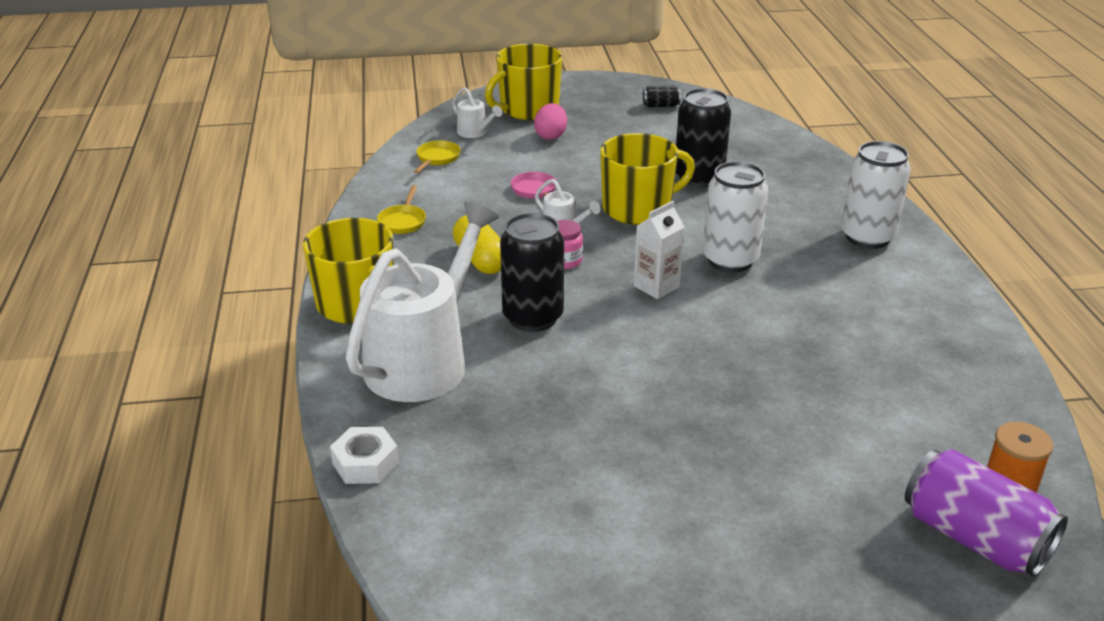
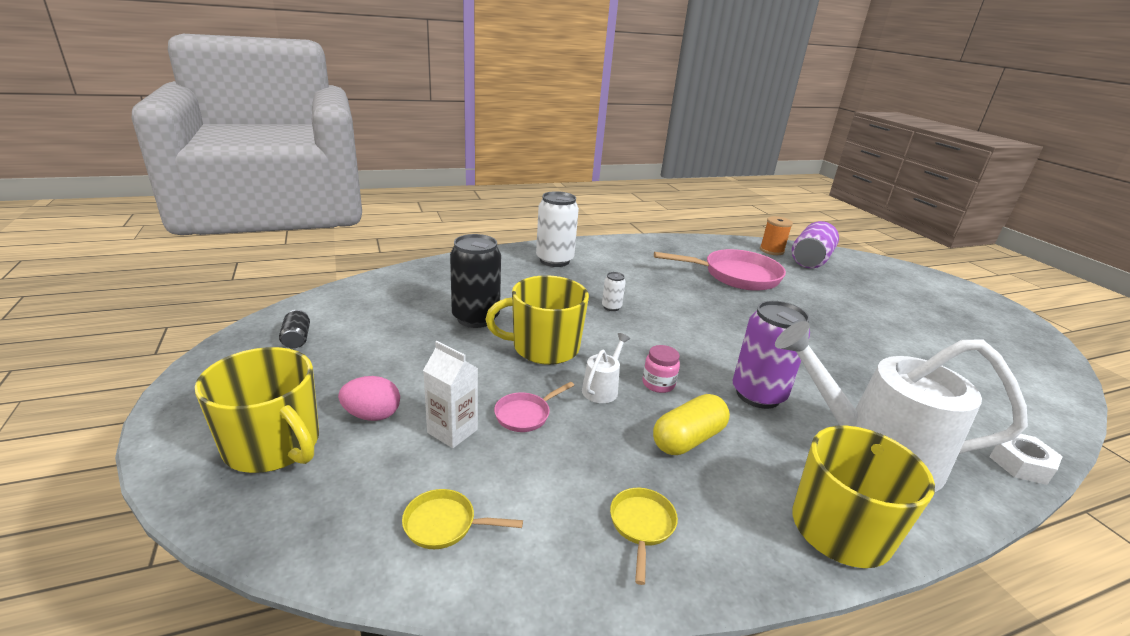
camera: 105 degrees left, 5 degrees down
yellow pan [377,185,426,234] -> yellow pan turned 75 degrees counterclockwise [610,488,678,585]
white watering can [452,87,503,138] -> none
black can [500,213,564,332] -> purple can [732,301,810,409]
yellow mug [600,133,695,225] -> yellow mug turned 60 degrees counterclockwise [486,275,589,365]
white carton [634,201,684,299] -> white carton moved to [423,341,478,448]
white can [703,161,768,272] -> white can [602,272,626,311], size x0.46
none -> pink pan [654,249,786,291]

